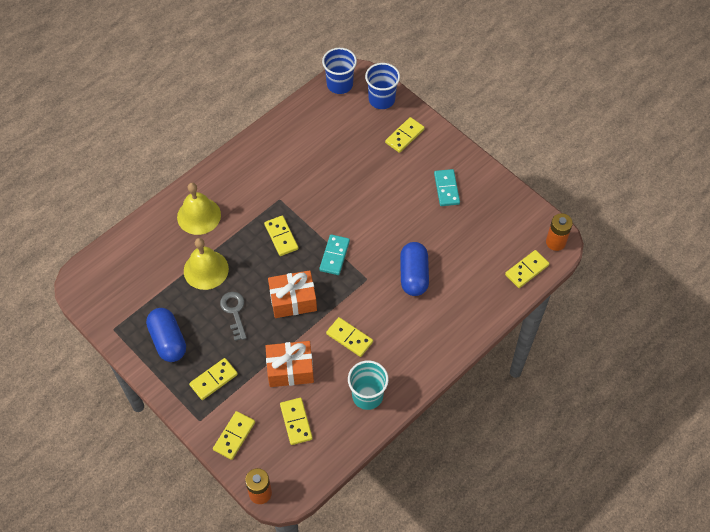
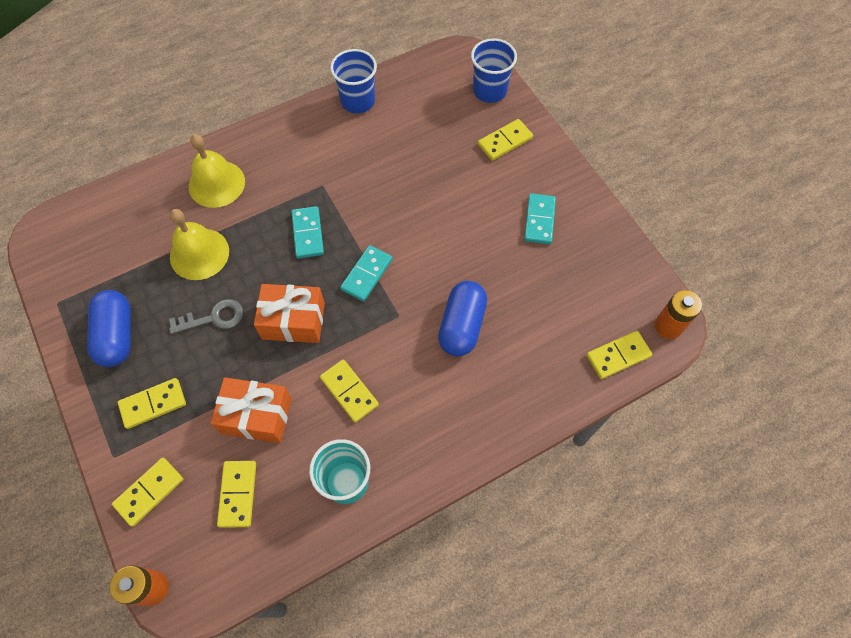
camera: 15 degrees right, 5 degrees up
grey key [220,292,247,341] -> grey key turned 75 degrees clockwise [169,299,243,334]
yellow domino [264,216,299,256] -> turquoise domino [291,206,324,258]
blue cup [322,48,357,94] -> blue cup moved to [330,49,377,113]

